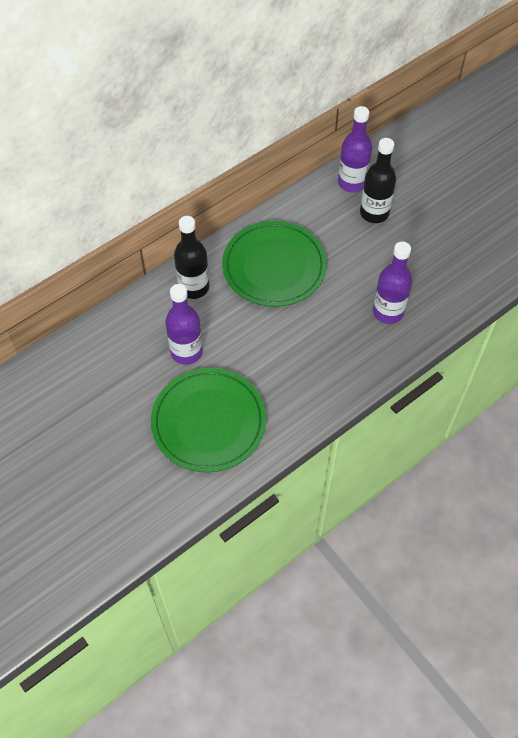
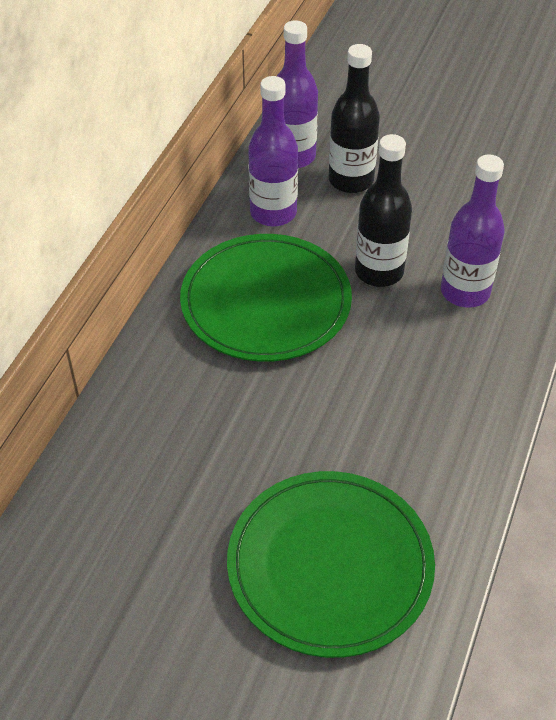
camera: 30 degrees left, 10 degrees down
purple bottle [165,284,203,365] -> purple bottle moved to [248,76,298,226]
black bottle [174,216,209,299] -> black bottle moved to [355,134,412,287]

